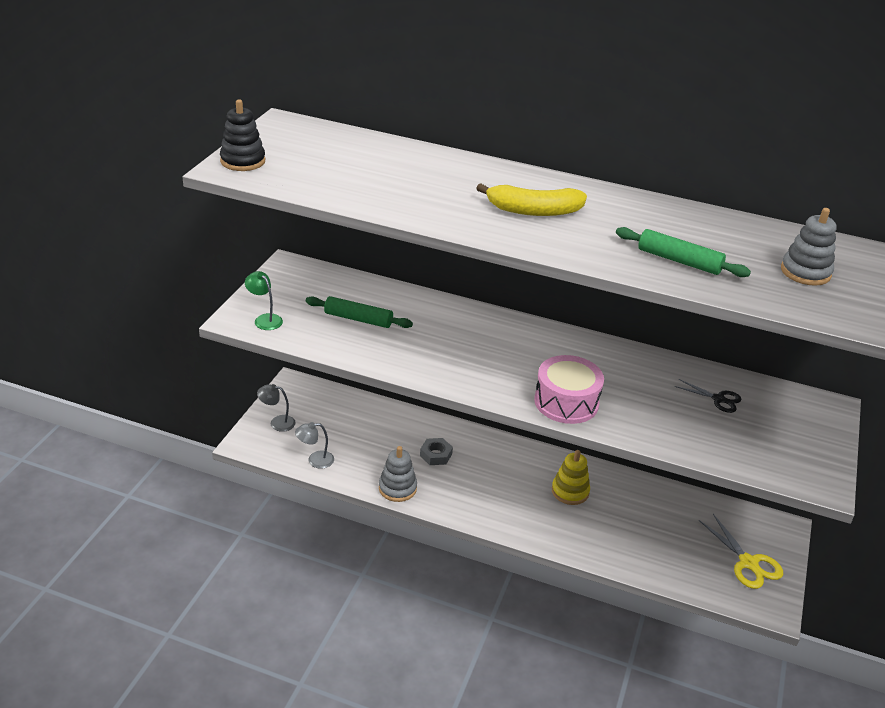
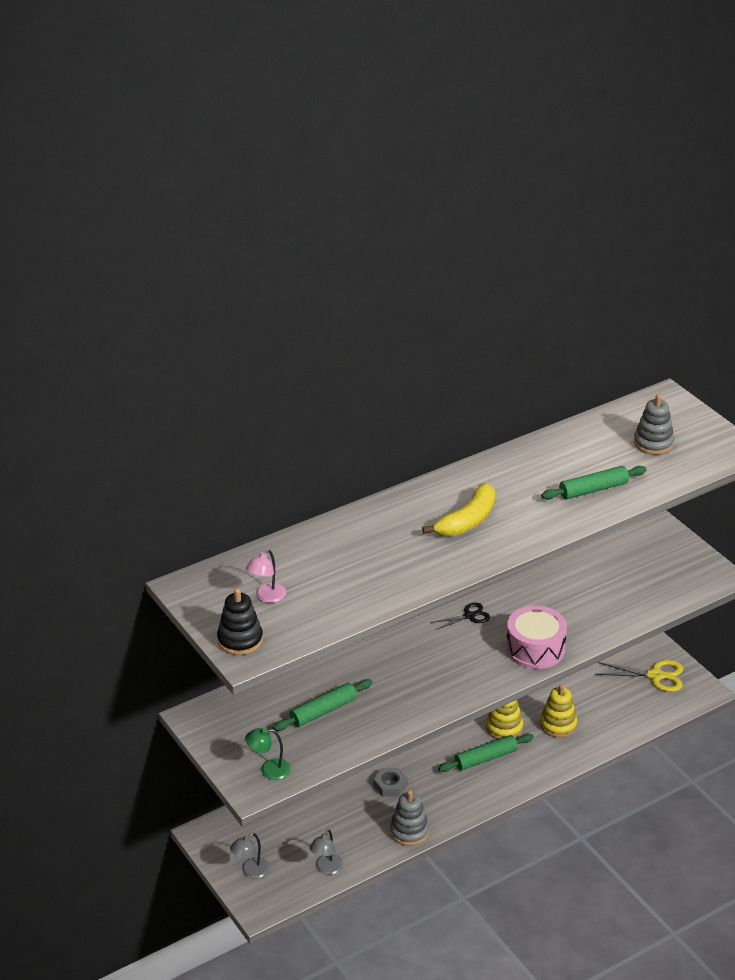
camera: 50 degrees left, 0 degrees up
black scissors [675,379,742,413] -> black scissors moved to [431,603,490,630]
none -> pink lamp [246,549,286,603]
none -> green rolling pin [438,734,534,772]
none -> yellow stacking toy [540,684,577,738]

